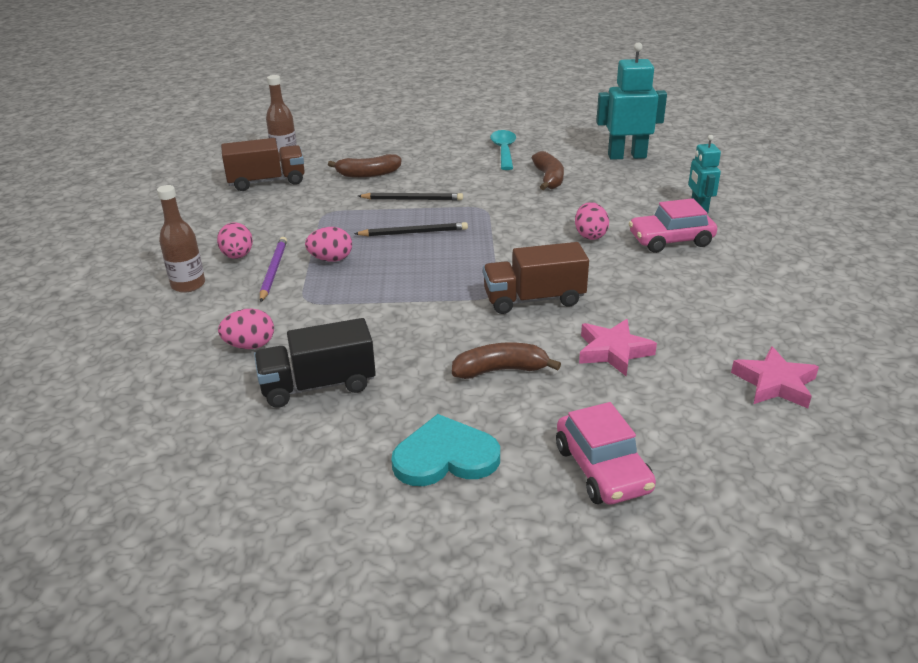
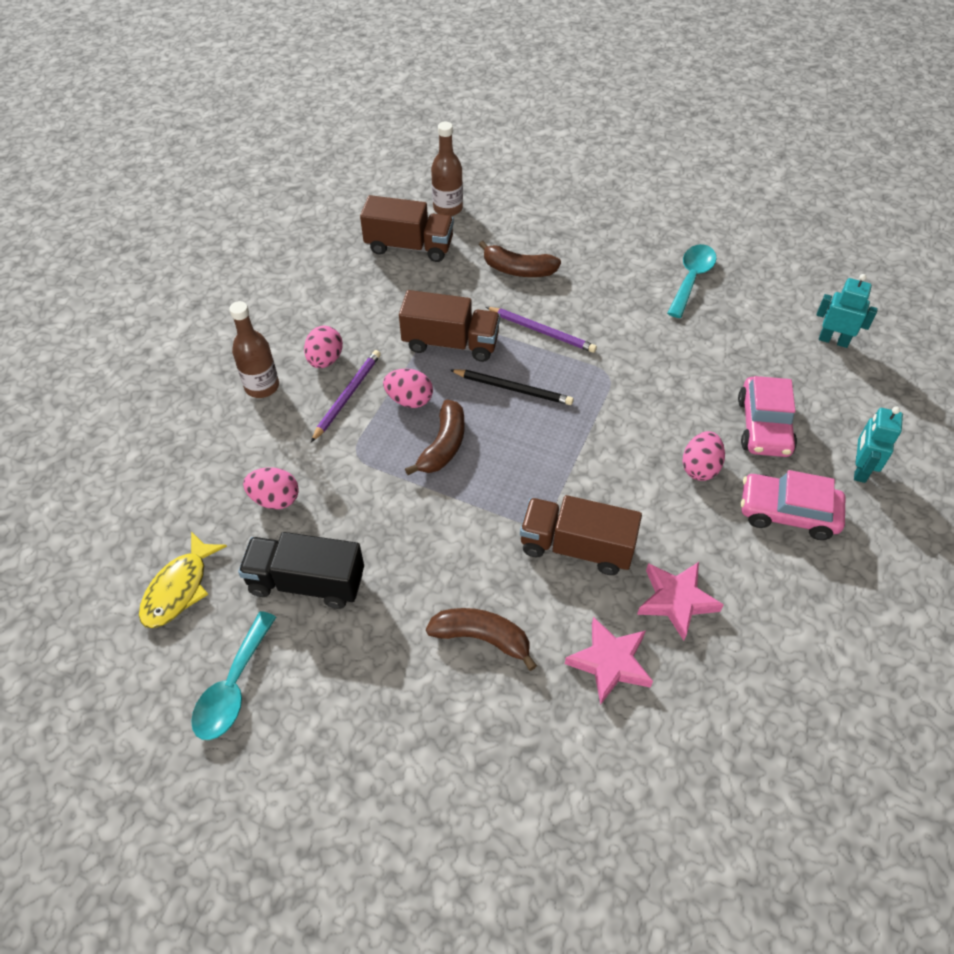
camera: 25 degrees right, 20 degrees up
black pencil [358,193,463,200] -> purple pencil [486,307,597,353]
turquoise heart [391,414,500,486] -> none
brown banana [532,151,564,190] -> brown banana moved to [405,399,465,475]
pink car [556,402,656,505] -> pink car moved to [738,376,797,457]
turquoise robot [596,42,667,160] -> turquoise robot [817,274,878,348], size x0.61
pink star [731,346,819,408] -> pink star moved to [637,562,724,641]
none -> yellow fish [139,531,227,628]
none -> turquoise spoon [191,611,276,740]
none -> brown truck [399,290,500,362]

